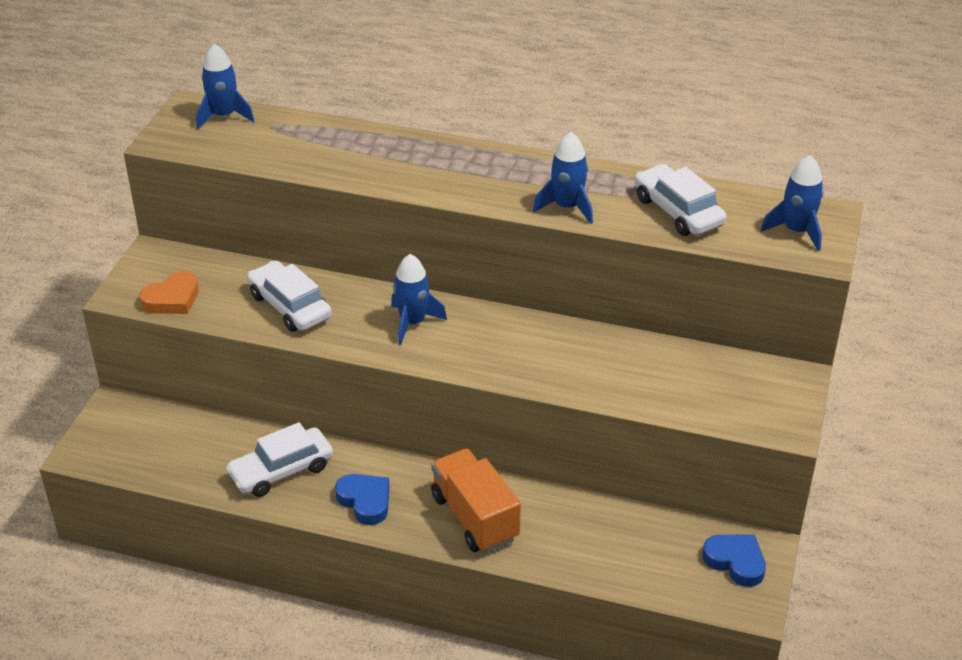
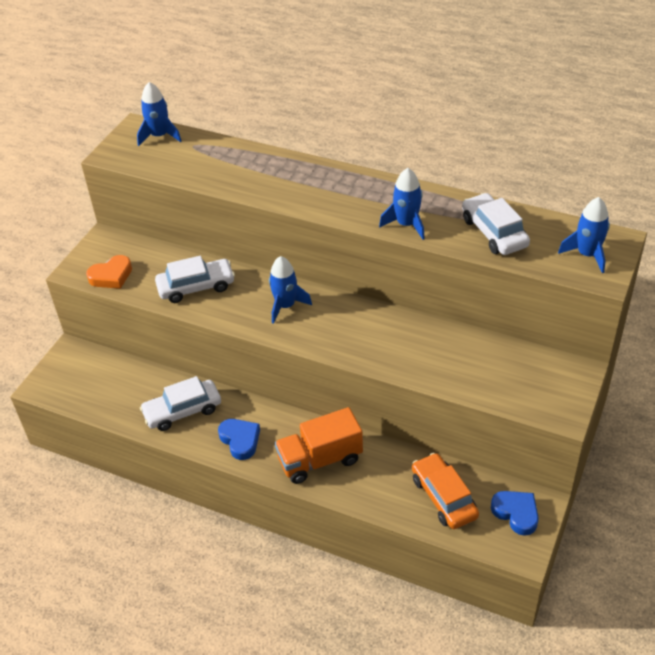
camera: 10 degrees right, 5 degrees up
white car [247,261,332,332] -> white car turned 105 degrees clockwise [155,256,235,303]
orange truck [431,449,521,552] -> orange truck turned 90 degrees counterclockwise [275,407,363,484]
none -> orange car [412,453,479,529]

